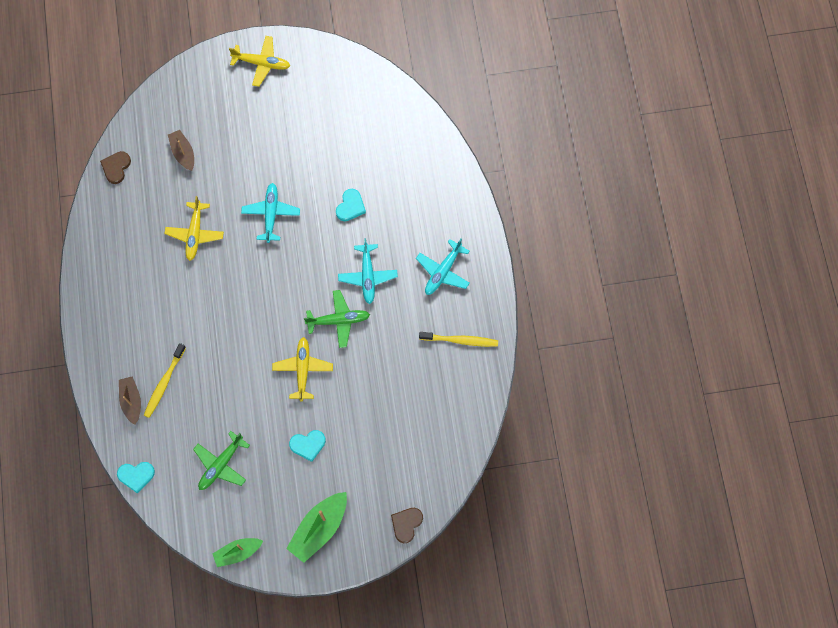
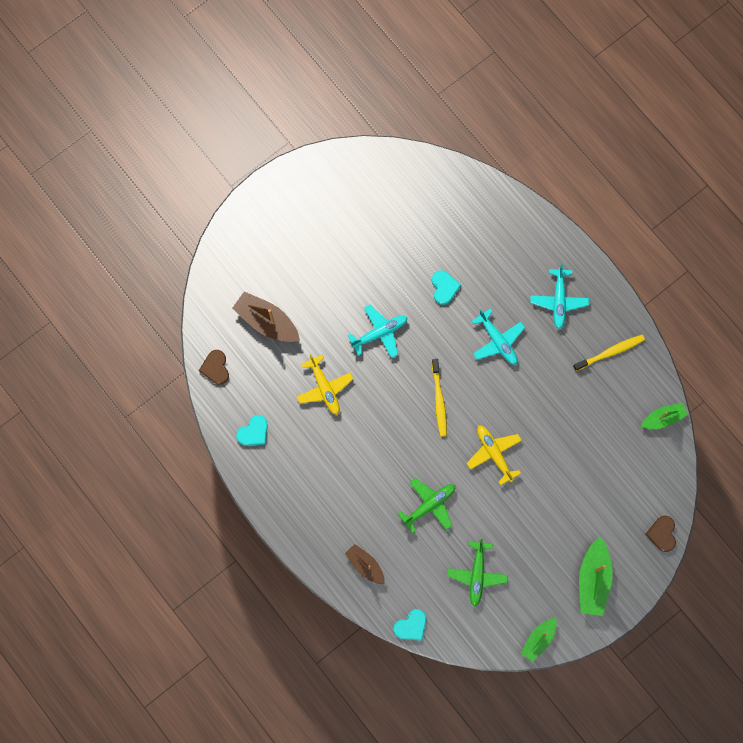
camera: 30 degrees left, 5 degrees up
yellow toothbrush [144,343,186,418] -> yellow toothbrush moved to [432,359,447,437]
brown boat [168,130,194,171] -> brown boat [232,291,300,342], size x1.57
yellow plane [229,36,290,87] -> none
turquoise plane [241,183,300,243] -> turquoise plane turned 90 degrees clockwise [348,305,408,358]
turquoise heart [289,430,326,462] -> turquoise heart moved to [236,415,268,445]
green plane [304,290,370,348] -> green plane moved to [398,478,455,533]
none -> green boat [641,403,688,429]

